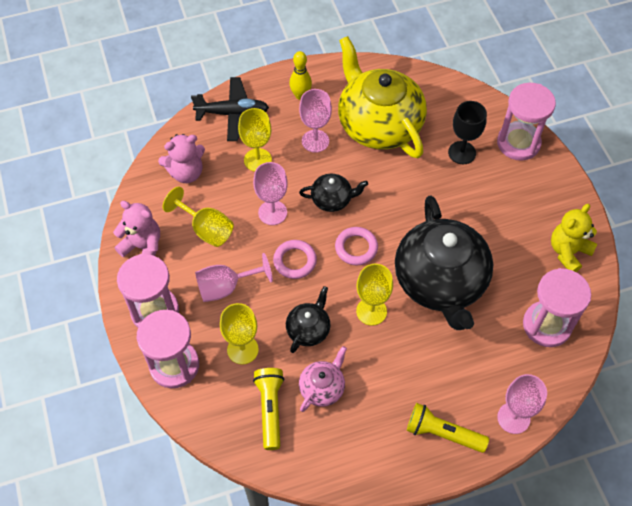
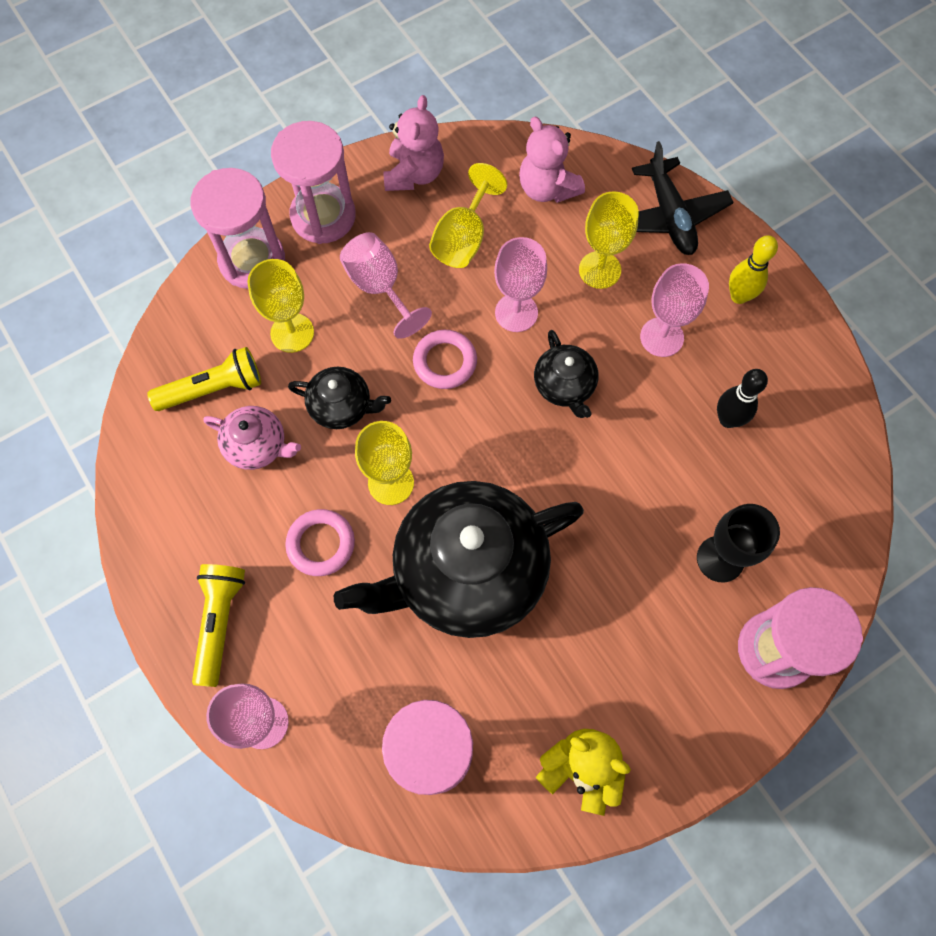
camera: 75 degrees right, 10 degrees up
pink ring [335,227,378,265] -> pink ring moved to [285,509,355,576]
yellow teapot [338,36,427,158] -> black bowling pin [717,369,768,428]

